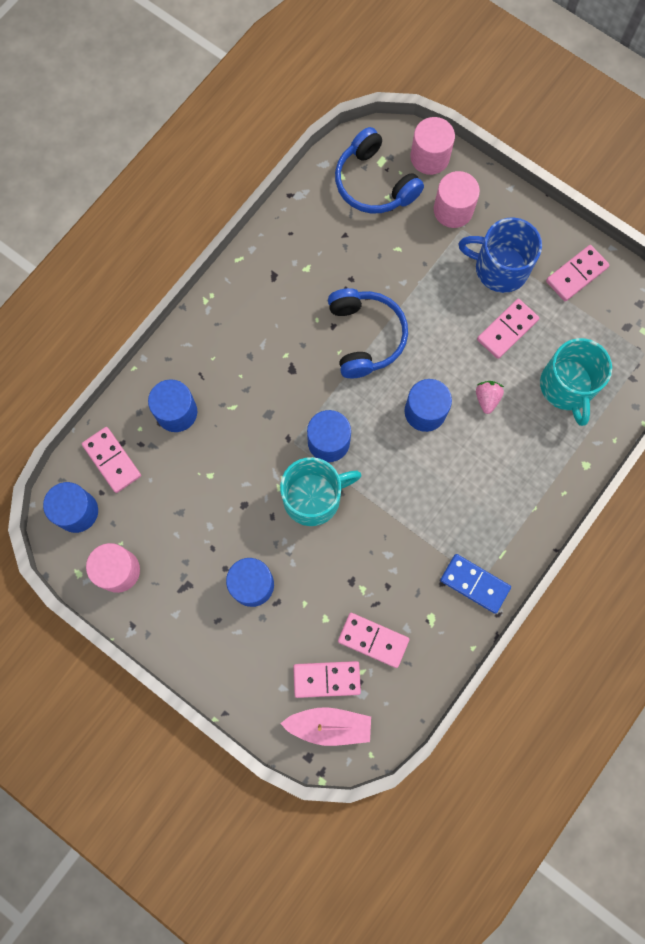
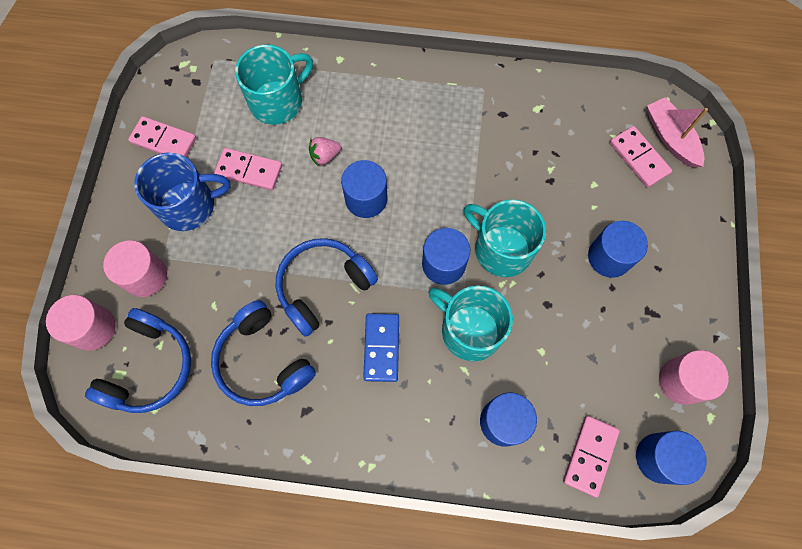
camera: 120 degrees left, 5 degrees down
pink domino [338,613,409,668] -> none
blue domino [440,554,511,614] -> blue domino moved to [363,313,399,382]
blue mug [459,217,542,293] -> blue mug turned 90 degrees counterclockwise [134,152,231,231]
none -> blue headphones [211,300,316,406]
none -> turquoise mug [428,285,513,361]

